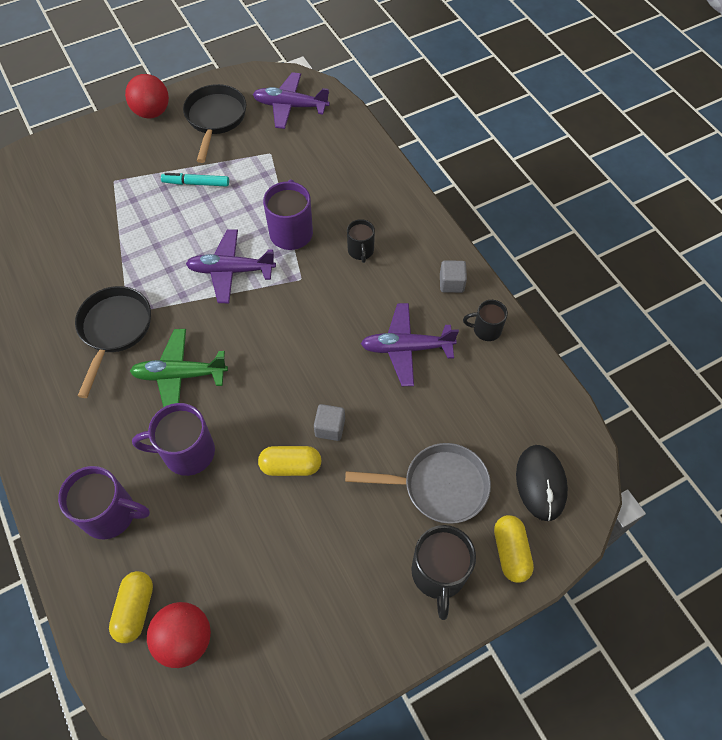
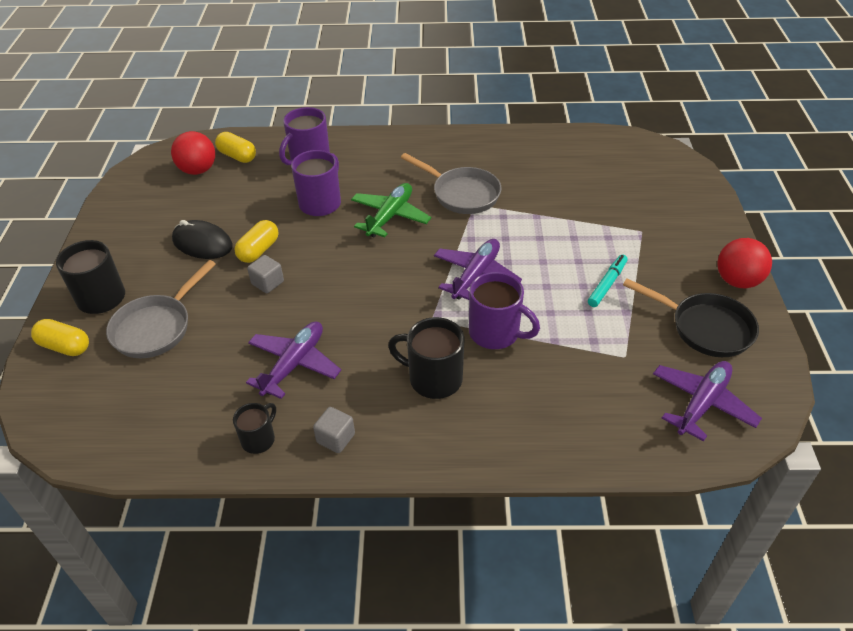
camera: 120 degrees right, 15 degrees down
black pan [75,286,151,398] -> grey pan [401,153,502,214]
black mug [347,219,375,263] -> black mug [388,317,464,399], size x1.67
black mouse [516,445,568,521] -> black mouse moved to [172,220,233,259]

